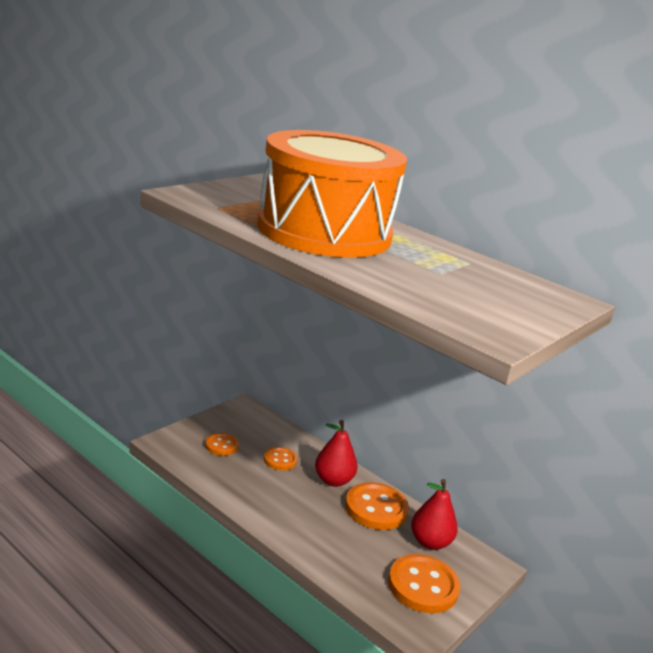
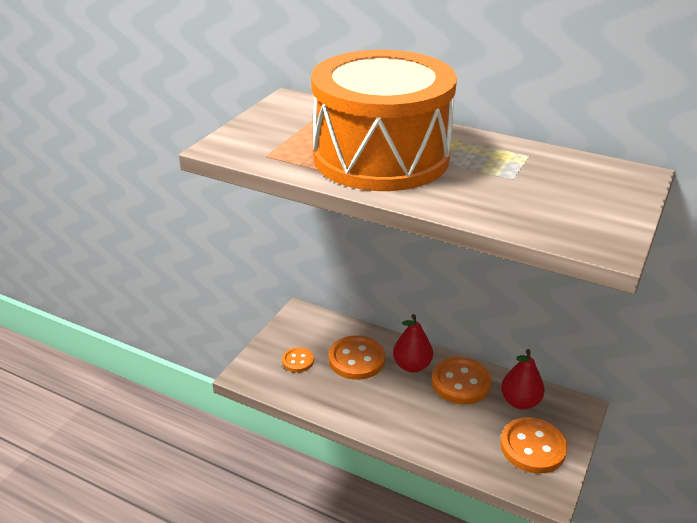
camera: 10 degrees left, 10 degrees up
orange button [264,447,297,470] -> orange button [329,335,385,380], size x1.79

